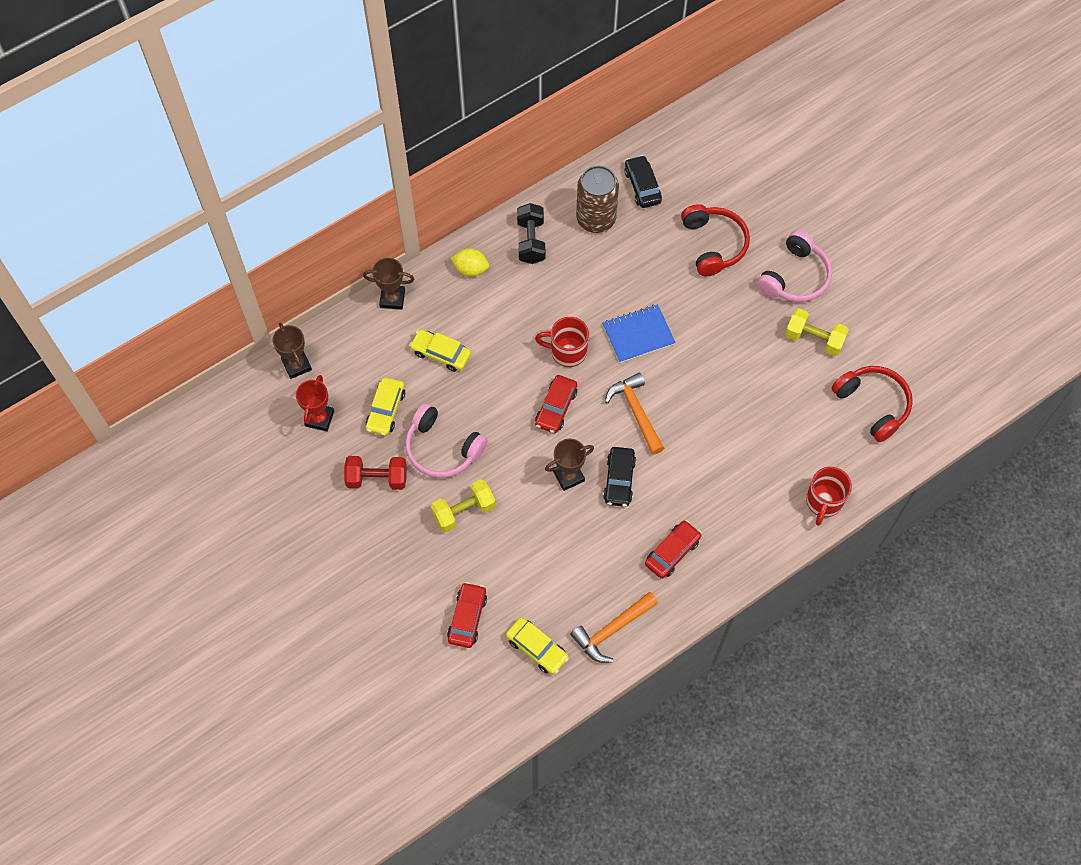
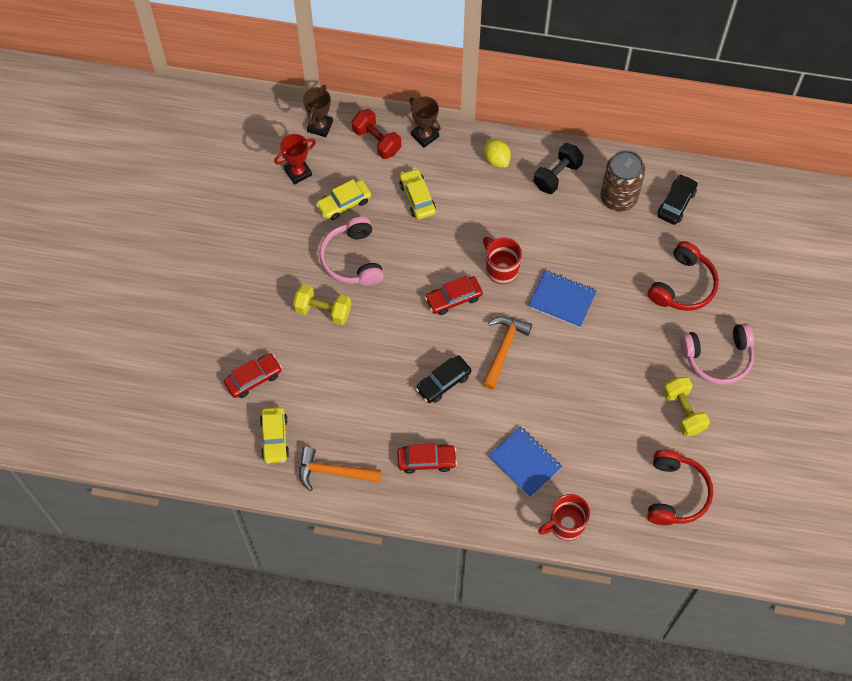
camera: 45 degrees right, 0 degrees up
red dumbbell [344,456,407,490] -> red dumbbell moved to [352,109,401,159]
brown trophy [545,439,594,491] -> none
none -> blue notebook [488,426,562,497]

